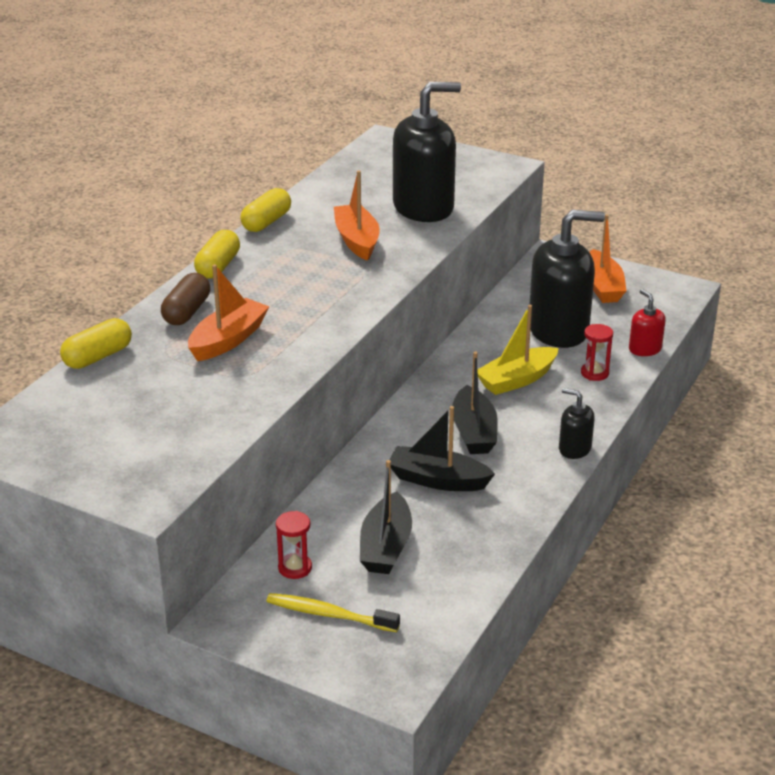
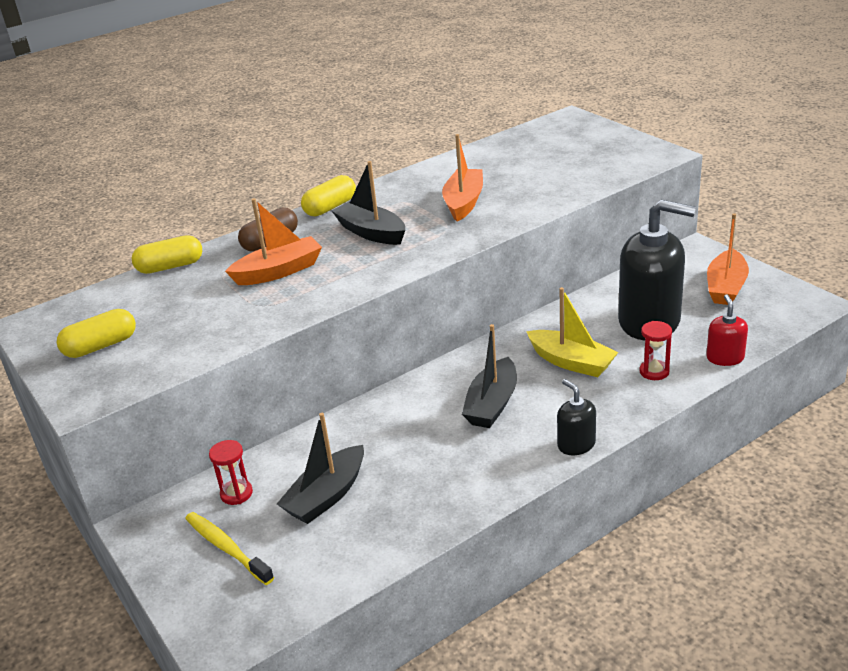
camera: 30 degrees right, 0 degrees up
yellow capsule [240,188,291,232] -> yellow capsule moved to [56,309,136,358]
black boat [390,406,495,491] -> black boat moved to [331,161,405,245]
black soap dispenser [393,82,461,222] -> none
yellow boat [477,305,559,395] -> yellow boat turned 135 degrees counterclockwise [526,287,619,377]

